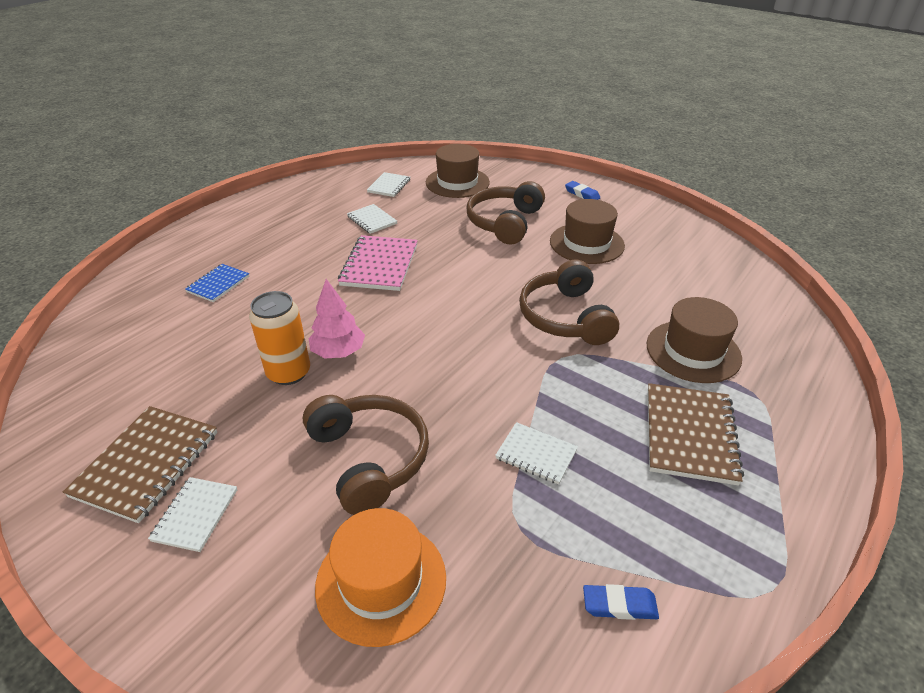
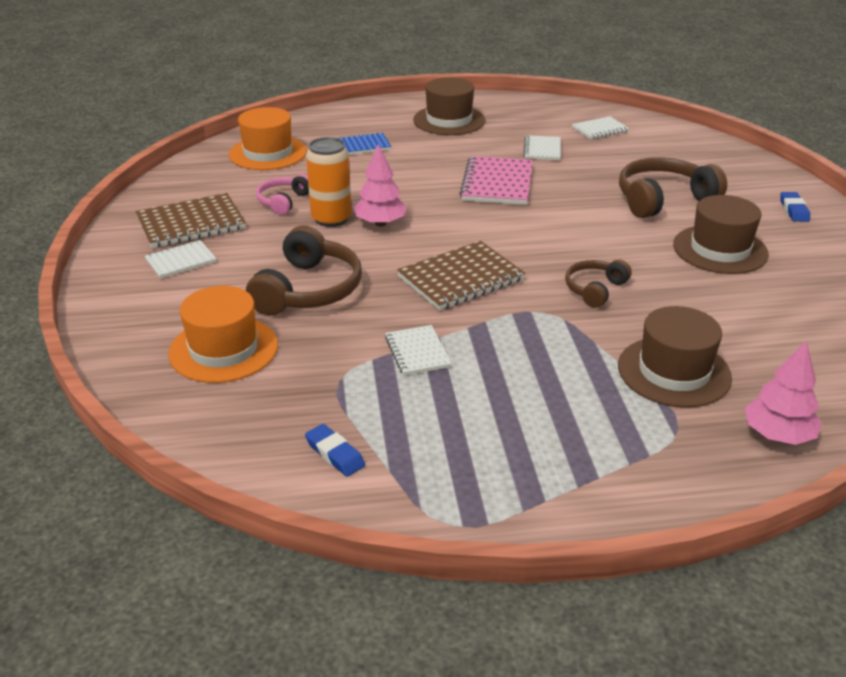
camera: 45 degrees right, 5 degrees down
pink notebook [338,235,418,291] -> pink notebook turned 45 degrees counterclockwise [459,156,533,205]
brown hat [426,144,490,198] -> brown hat moved to [413,77,485,135]
brown headphones [519,260,619,345] -> brown headphones [565,260,632,308], size x0.57
brown notebook [648,383,744,486] -> brown notebook moved to [397,241,525,311]
none -> orange hat [229,107,307,170]
none -> pink headphones [256,174,309,215]
none -> pink tree [745,340,822,445]

